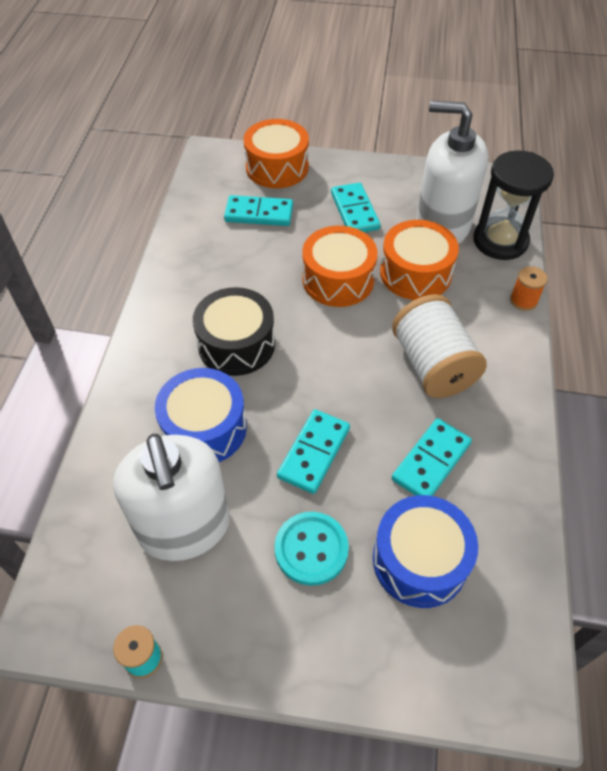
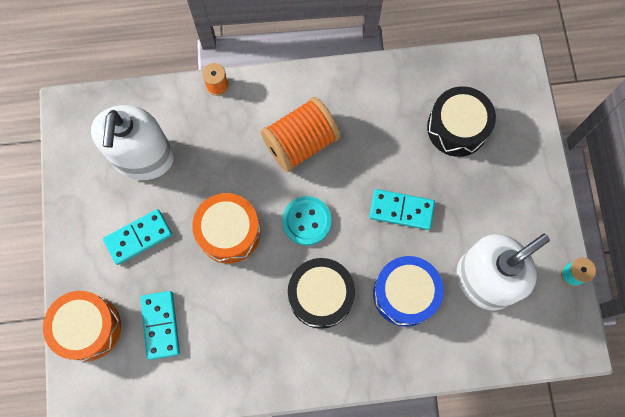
camera: 105 degrees left, 20 degrees up
turquoise button [275,512,349,586] -> turquoise button moved to [282,196,332,246]
blue drum [373,495,478,608] -> black drum [427,86,496,157]
orange drum [380,220,459,300] -> none
white spool [392,294,487,398] -> orange spool [261,97,340,172]
turquoise domino [392,418,472,496] -> none
black hourglass [473,150,554,260] -> none

